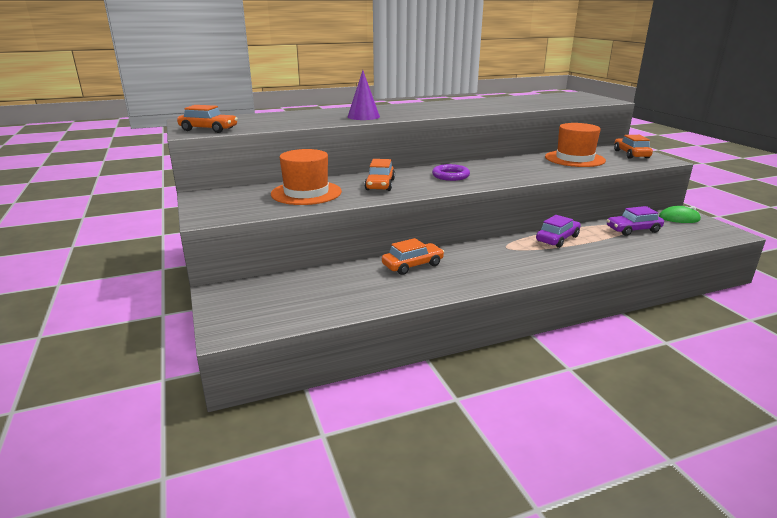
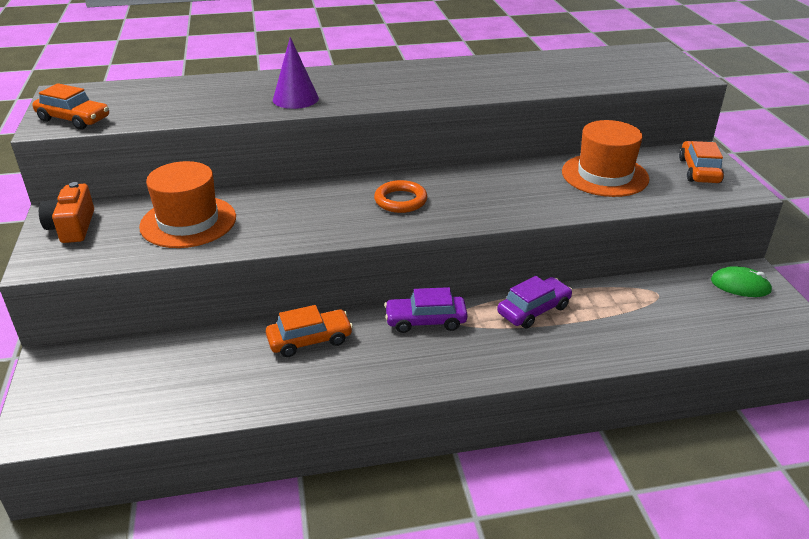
camera: 10 degrees right, 10 degrees up
orange car [364,159,395,191] -> none
purple ring [432,164,470,181] -> orange ring [374,180,427,213]
purple car [607,206,664,236] -> purple car moved to [384,287,468,333]
none -> orange camera [39,182,94,243]

